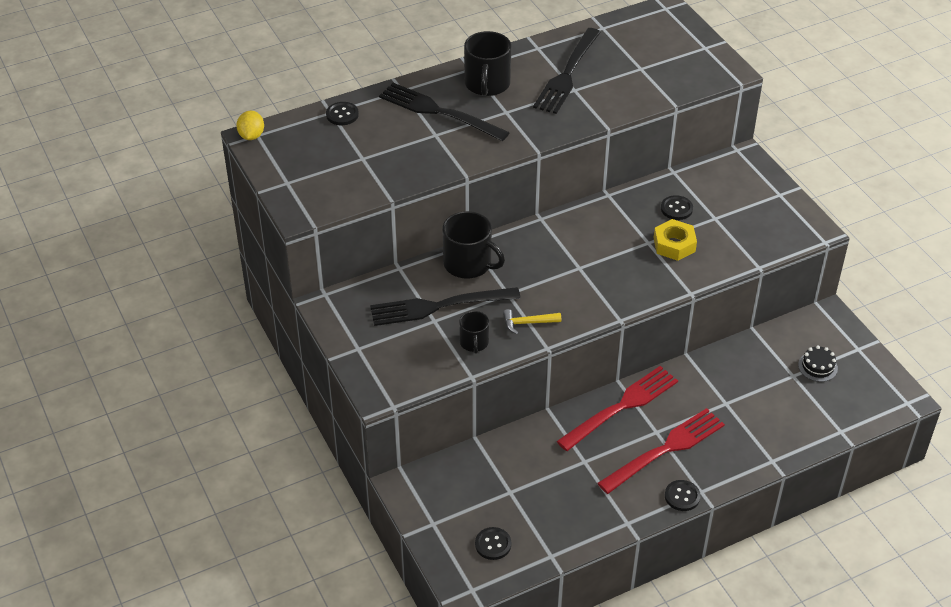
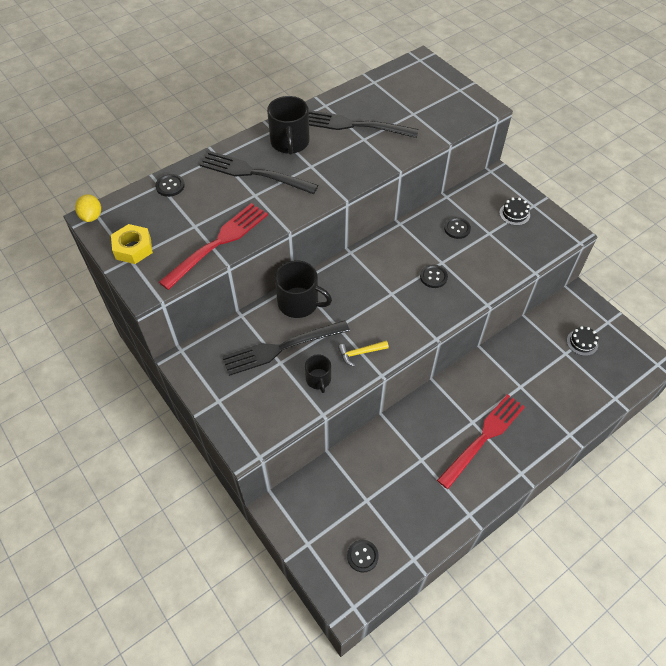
camera: 10 degrees left, 10 degrees up
black fork [533,28,601,114] -> black fork turned 90 degrees clockwise [309,110,419,138]
red fork [557,366,678,451] -> red fork moved to [159,203,268,290]
yellow nut [654,219,697,261] -> yellow nut moved to [111,224,153,264]
black button [665,480,701,511] -> black button moved to [420,265,448,288]
none -> black cake [499,197,530,226]

